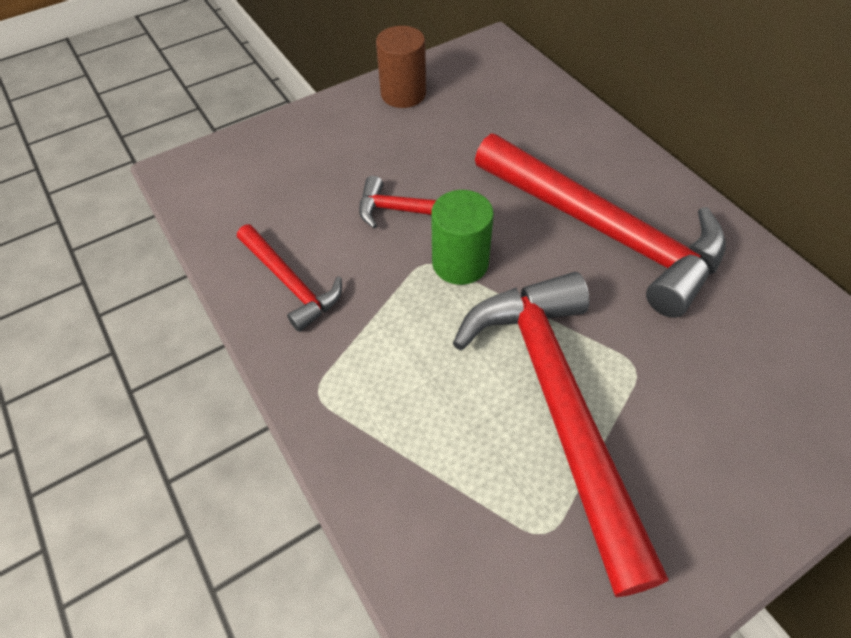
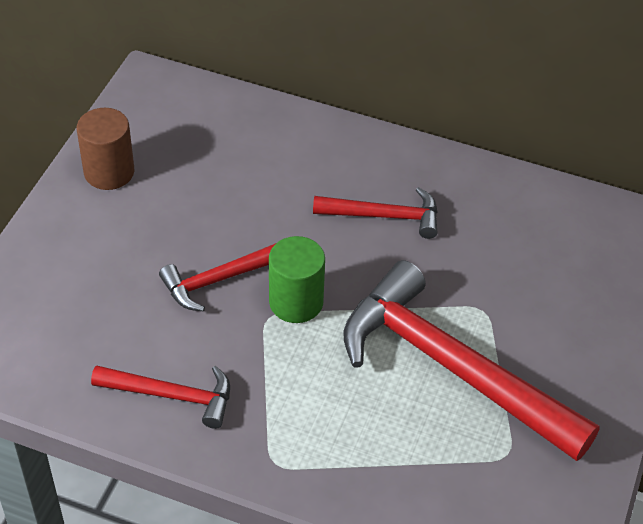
camera: 40 degrees left, 5 degrees down
red hammer [475,134,726,318] -> red hammer [313,187,438,239], size x0.50

